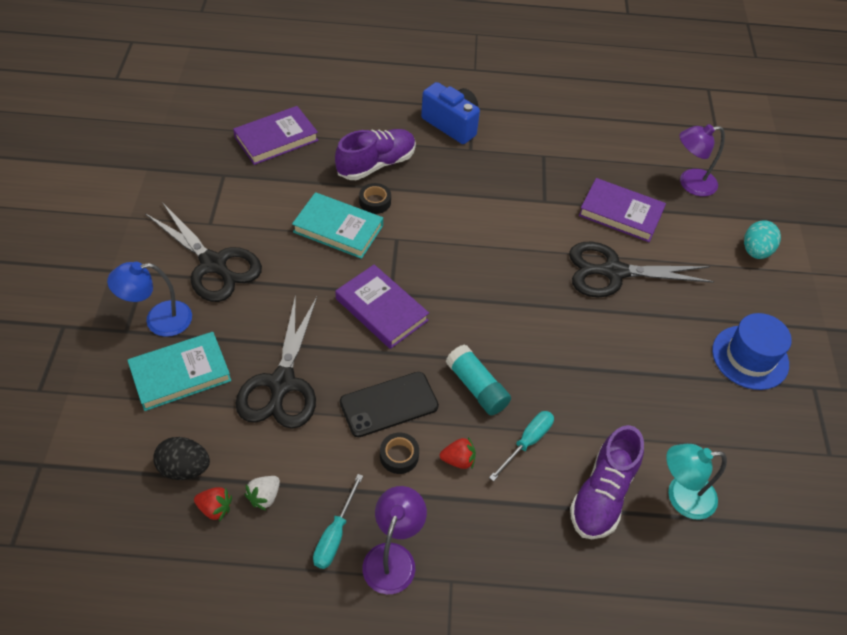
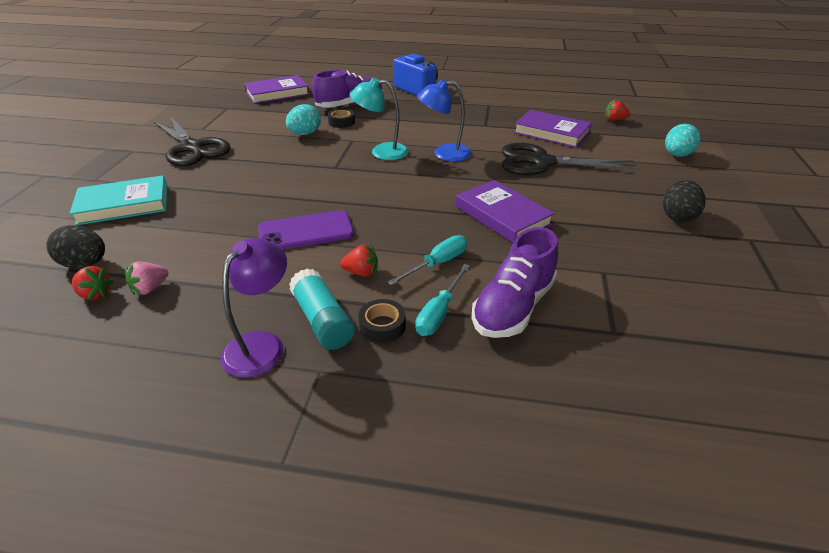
camera: 10 degrees right, 15 degrees down
blue lamp [107,262,192,337] -> blue lamp moved to [417,79,471,162]
black scissors [235,294,317,429] -> none
white strawberry [245,476,280,511] -> pink strawberry [125,262,169,295]
turquoise book [292,192,383,259] -> turquoise egg [286,104,321,135]
turquoise screwdriver [313,474,363,569] -> turquoise screwdriver moved to [415,264,470,336]
purple book [335,264,429,349] -> purple book moved to [456,180,555,243]
black phone [340,372,439,437] -> purple phone [258,210,354,249]
black tape [380,433,419,474] -> black tape moved to [358,299,406,343]
turquoise glue stick [446,345,511,415] -> turquoise glue stick moved to [289,269,355,350]
turquoise lamp [666,444,727,520] -> turquoise lamp moved to [350,77,409,160]
purple lamp [679,124,725,196] -> red strawberry [605,99,630,121]
blue hat [712,313,792,390] -> black egg [663,180,705,223]

